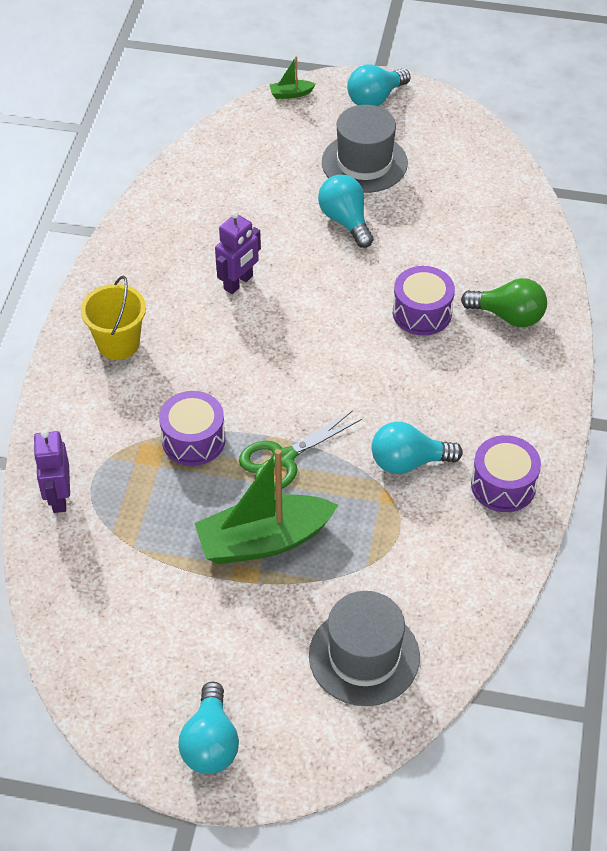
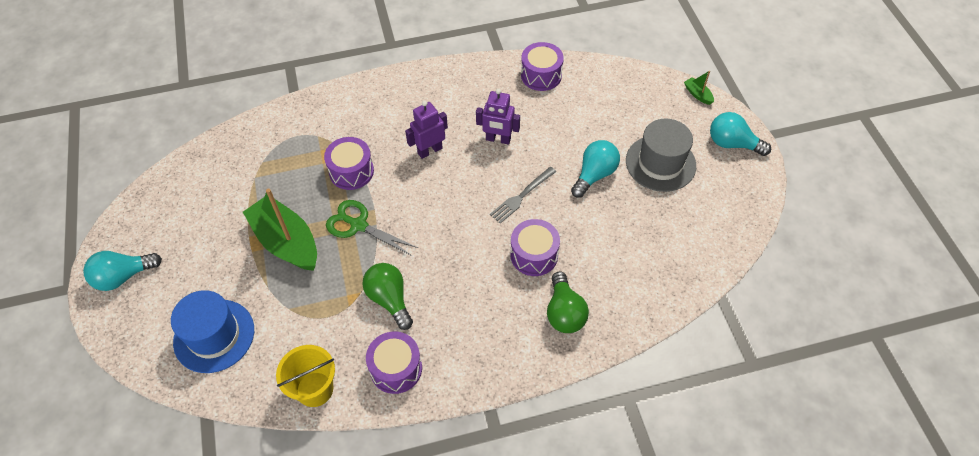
camera: 65 degrees right, 5 degrees up
purple robot [33,430,70,513] -> purple robot moved to [405,101,448,159]
yellow bucket [81,276,146,360] -> yellow bucket moved to [276,345,335,407]
grey hat [309,591,420,706] -> blue hat [171,290,254,373]
turquoise light bulb [371,421,463,474] -> green light bulb [362,263,413,330]
none -> grey fork [490,167,556,224]
none -> purple drum [521,42,564,91]

